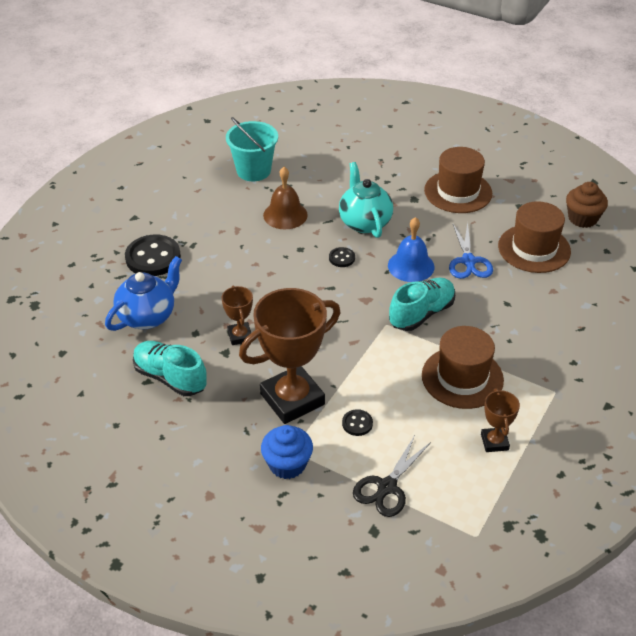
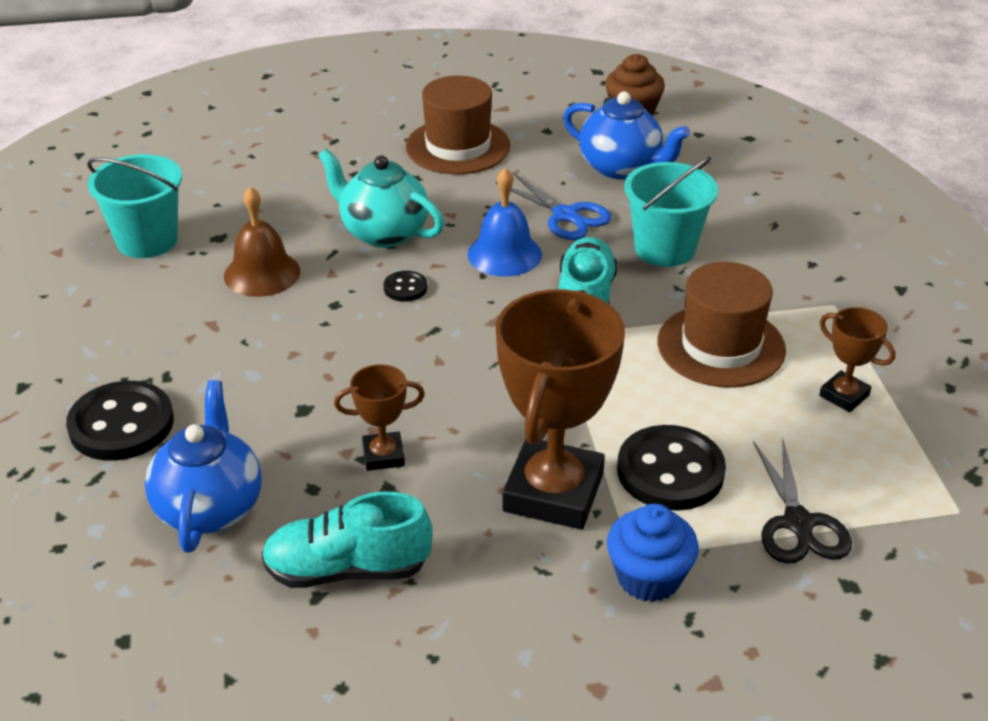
camera: 40 degrees left, 5 degrees down
brown trophy [221,286,253,345] -> brown trophy turned 45 degrees counterclockwise [334,364,425,471]
black button [342,409,373,436] -> black button [617,425,726,511], size x2.09
brown hat [498,201,571,273] -> blue teapot [563,92,690,179]
none -> turquoise bucket [624,156,718,267]

